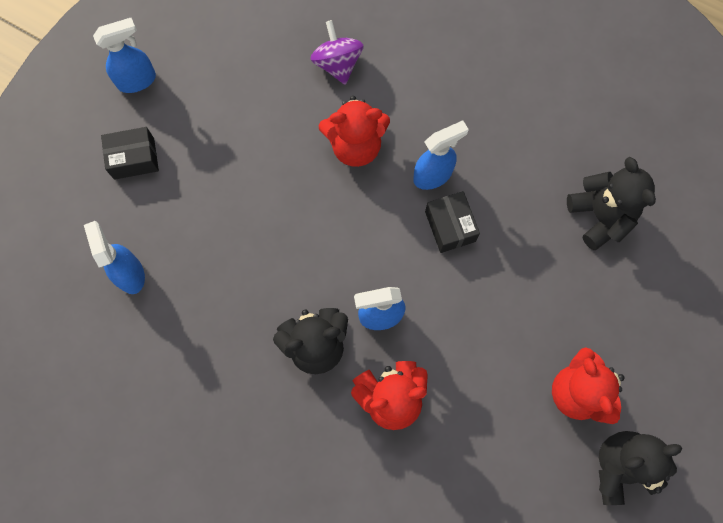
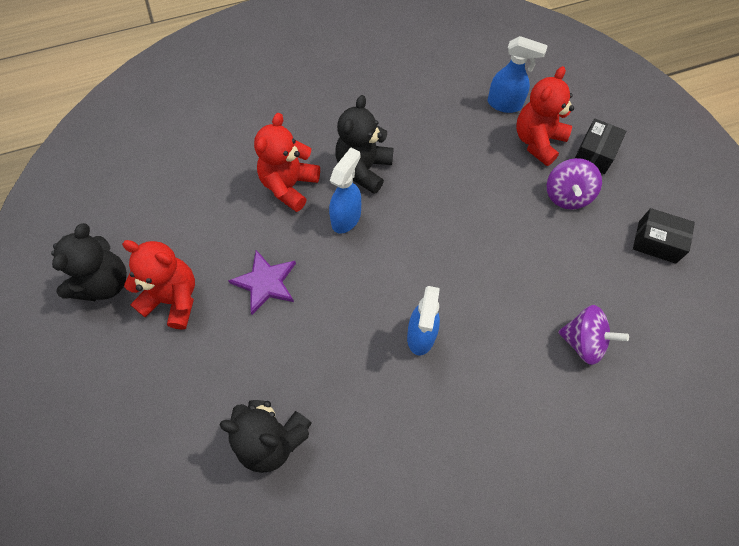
camera: 130 degrees right, 10 degrees down
blue spray bottle [93,18,156,93] -> none
red teddy bear [319,96,390,167] -> red teddy bear moved to [516,66,574,166]
black box [425,191,480,253] -> black box moved to [633,208,695,264]
none -> purple star [228,250,296,315]
none -> purple spinning top [547,158,602,210]

